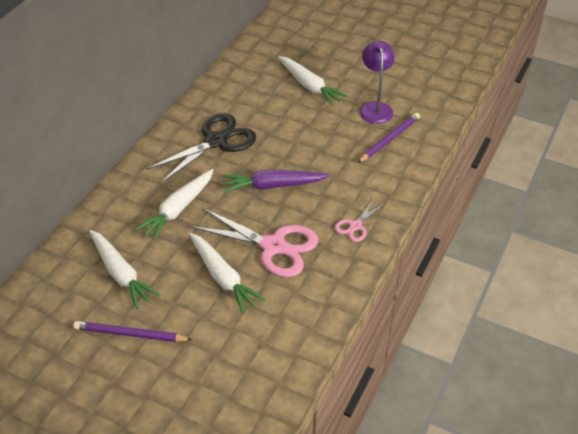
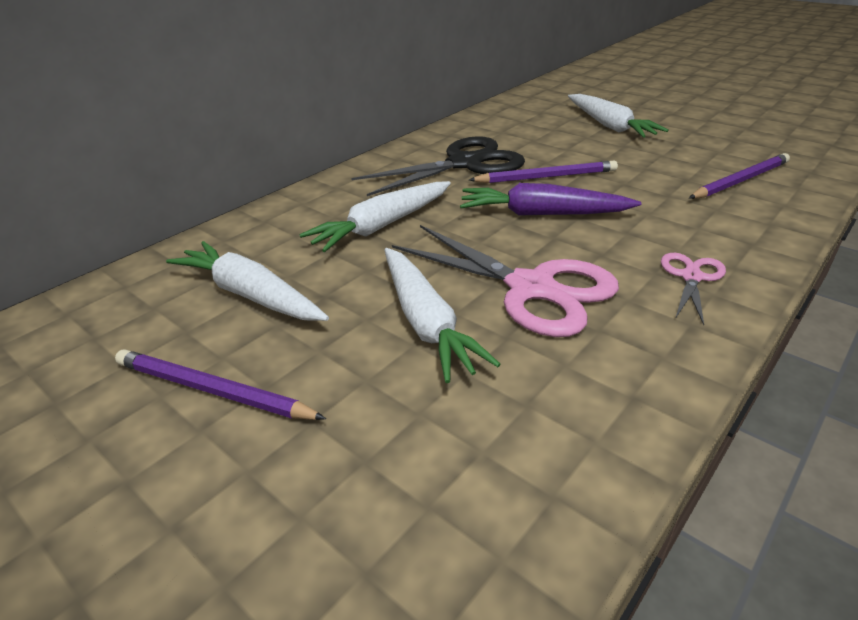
camera: 15 degrees right, 10 degrees down
white carrot [89,230,160,309] -> white carrot turned 150 degrees clockwise [166,241,329,321]
pink scissors [335,199,385,242] -> pink scissors turned 150 degrees clockwise [661,253,726,325]
purple lamp [359,41,395,124] -> none
none -> purple pencil [469,161,618,183]

